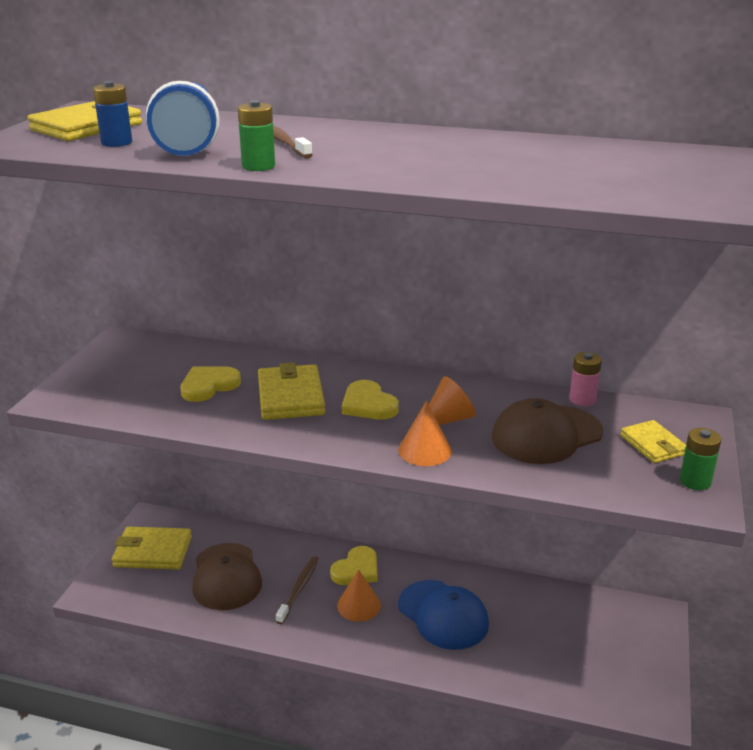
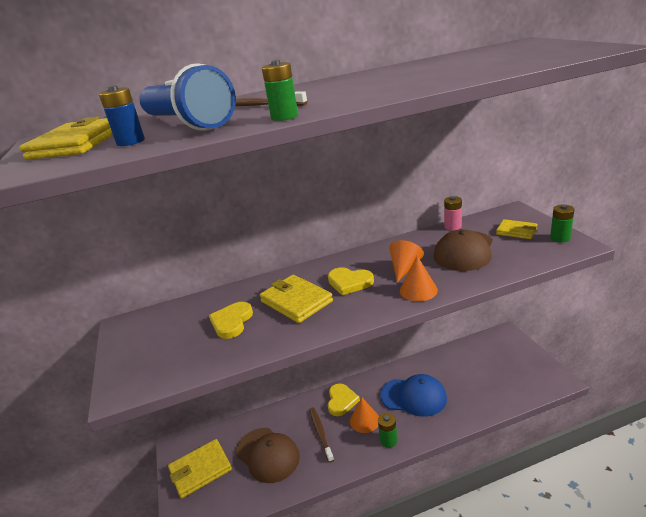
camera: 30 degrees left, 0 degrees up
none -> green battery [378,413,397,448]

